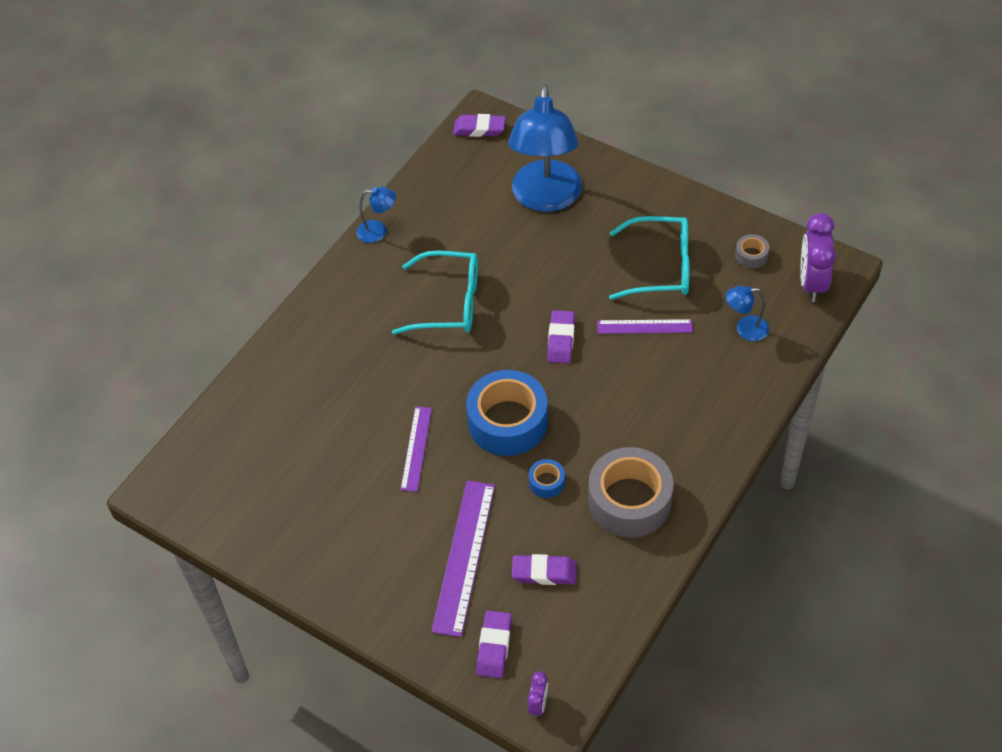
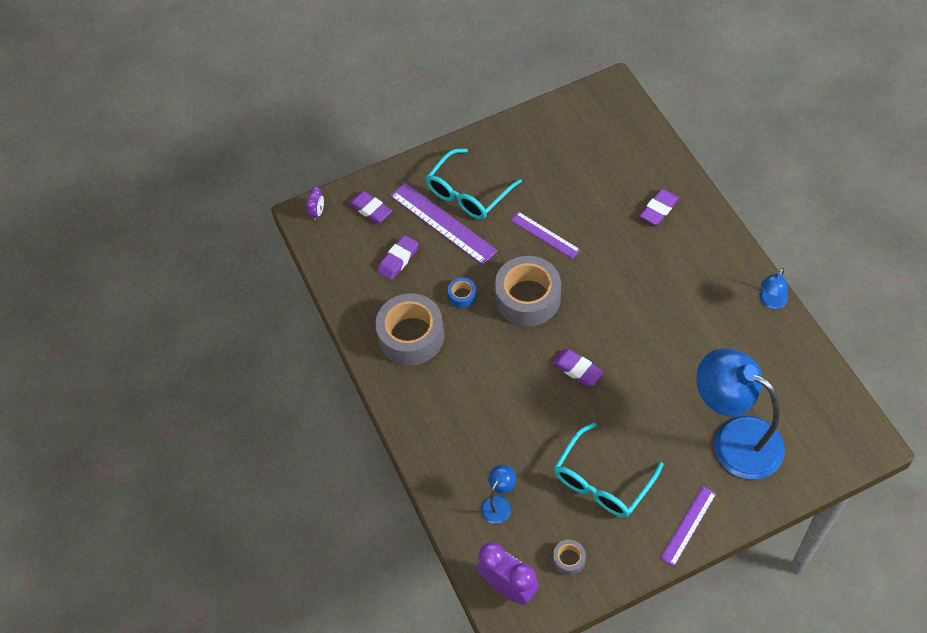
camera: 125 degrees right, 5 degrees up
turquoise glasses [392,251,478,335] -> turquoise glasses moved to [426,148,522,219]
purple eraser [453,114,506,137] -> purple eraser moved to [640,189,679,225]
blue tape [466,370,548,456] -> grey tape [494,256,561,327]
purple clock [527,671,548,718] -> purple clock turned 120 degrees counterclockwise [306,187,324,221]
purple ruler [597,319,693,334] -> purple ruler moved to [660,486,716,566]

